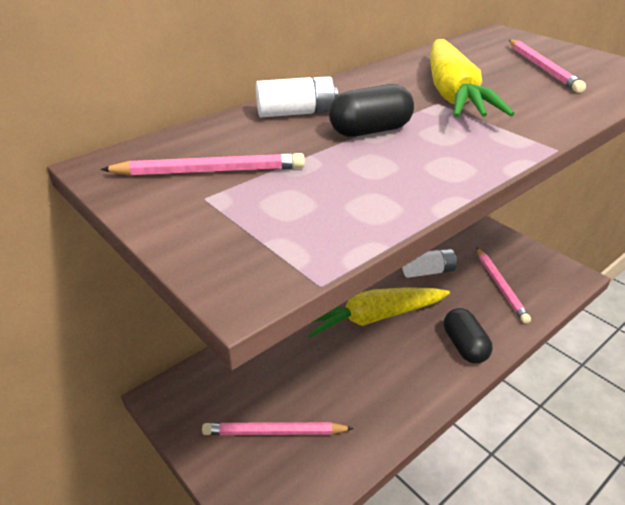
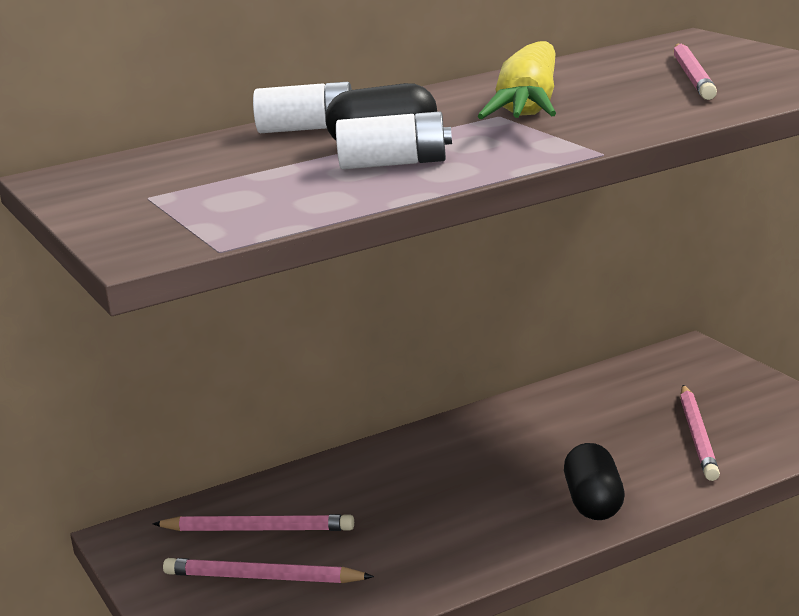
camera: 15 degrees right, 15 degrees down
pink pencil [100,153,305,176] -> pink pencil moved to [152,514,354,531]
yellow carrot [308,287,450,338] -> none
white battery [402,248,457,278] -> white battery moved to [336,111,452,169]

